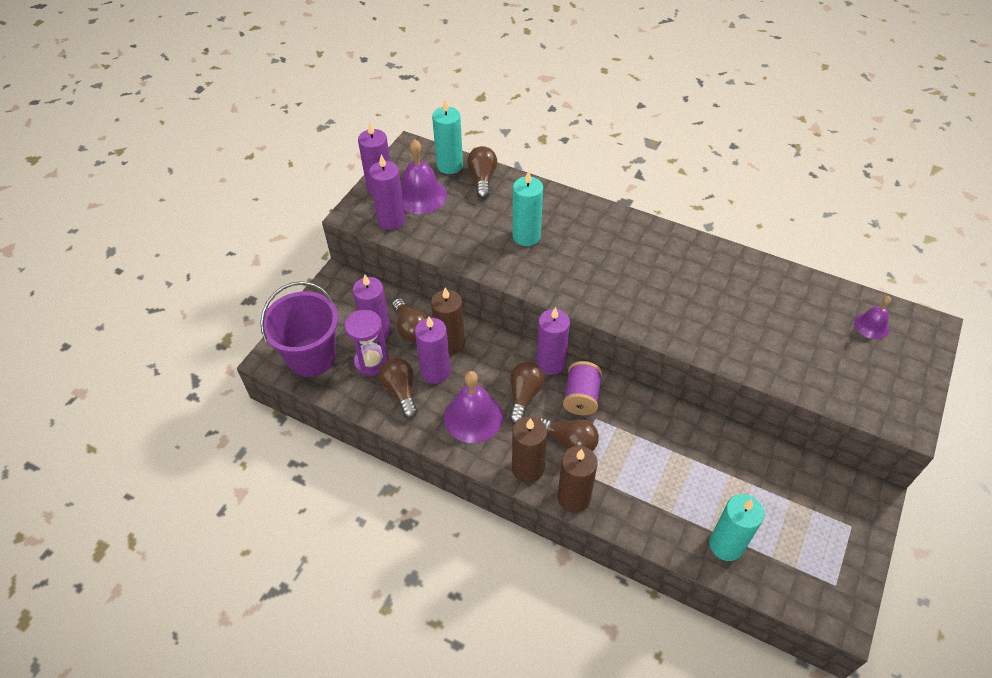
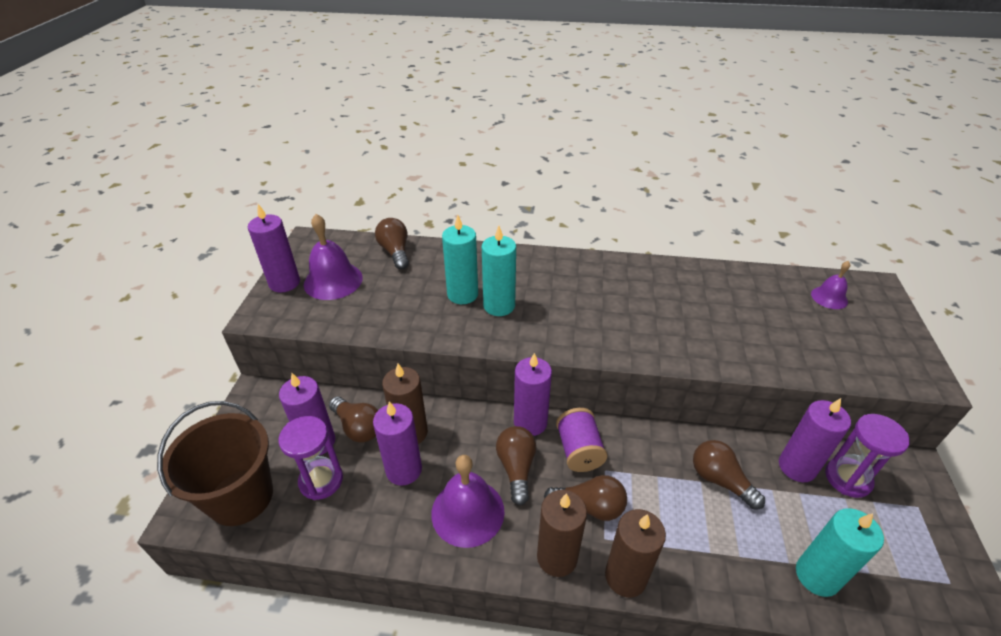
camera: 20 degrees left, 10 degrees down
purple bucket [260,281,338,377] -> brown bucket [157,401,273,526]
purple candle [369,155,406,230] -> purple candle moved to [779,398,851,482]
brown light bulb [379,358,417,418] -> brown light bulb moved to [693,440,765,510]
turquoise candle [432,100,463,174] -> turquoise candle moved to [482,226,516,316]
none -> purple hourglass [825,414,910,498]

